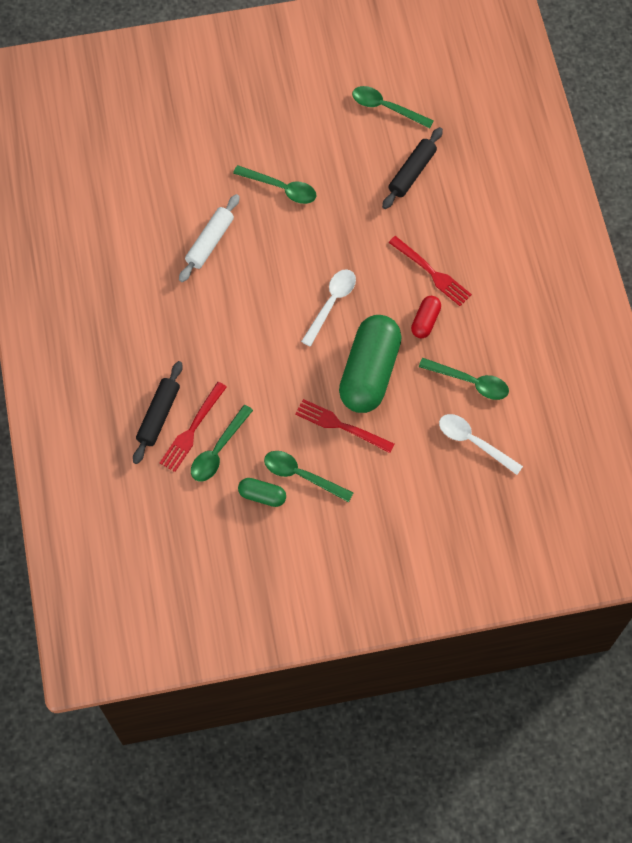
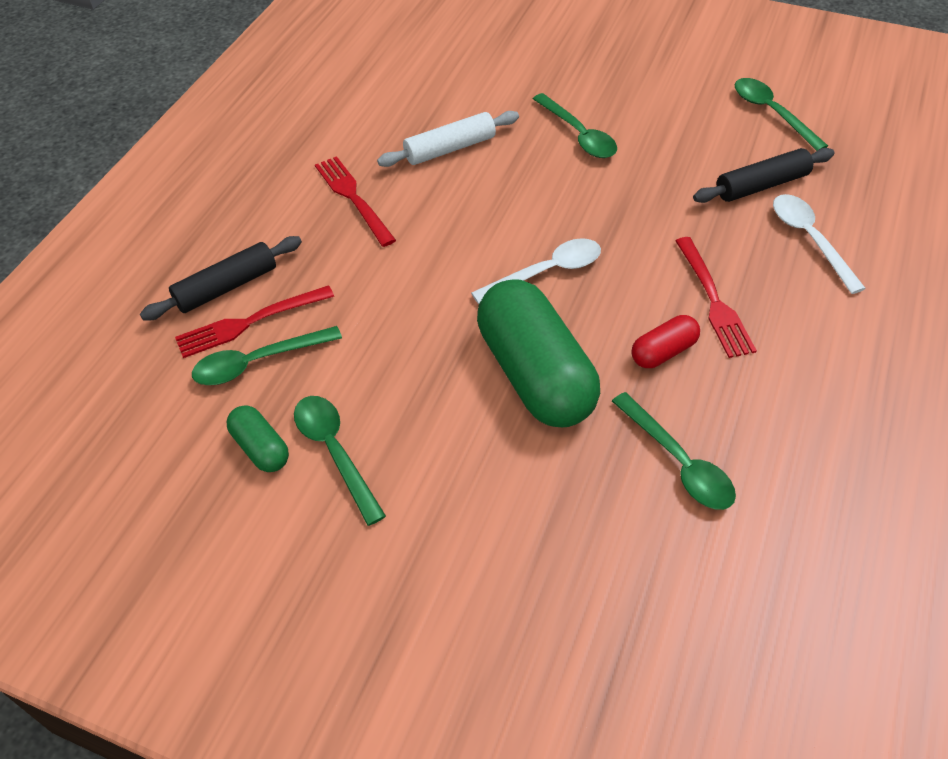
camera: 35 degrees right, 15 degrees down
red fork [295,399,395,453] -> red fork moved to [315,156,396,247]
green capsule [339,315,402,413] -> green capsule turned 75 degrees counterclockwise [477,279,600,427]
white spoon [439,414,523,475] -> white spoon moved to [773,194,866,294]

